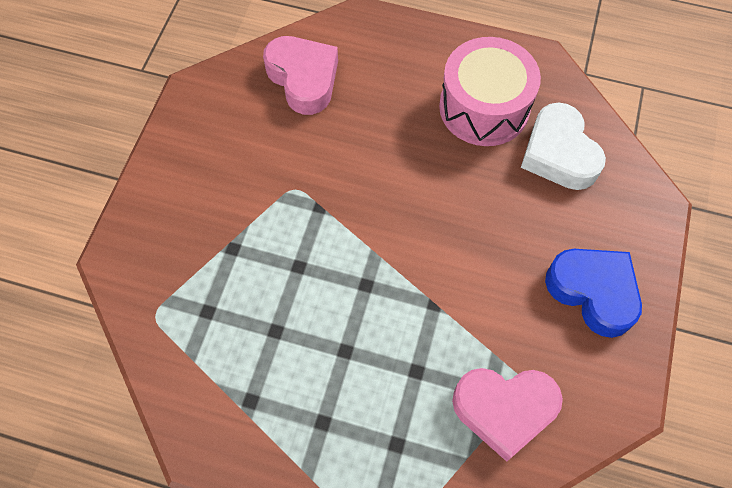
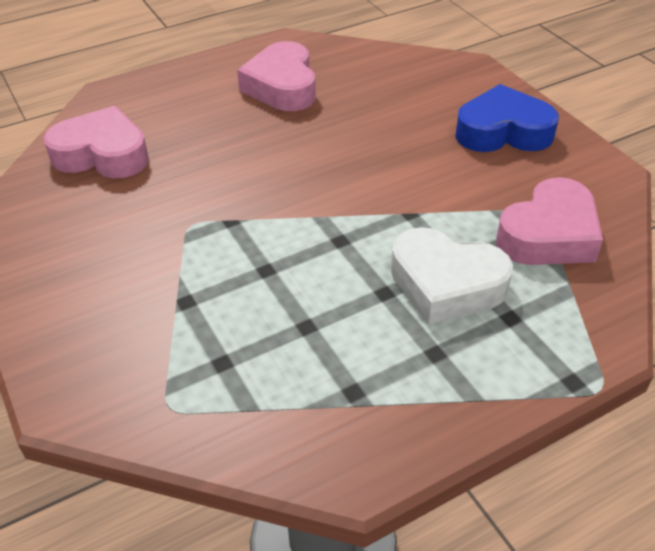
camera: 45 degrees left, 20 degrees down
pink drum [439,37,541,146] -> pink heart [237,41,316,111]
white heart [521,102,606,190] -> white heart moved to [391,227,513,325]

